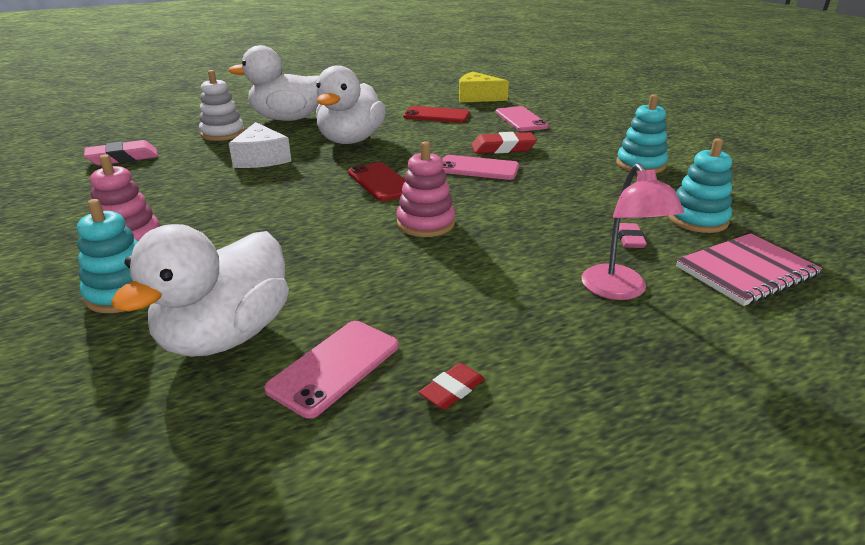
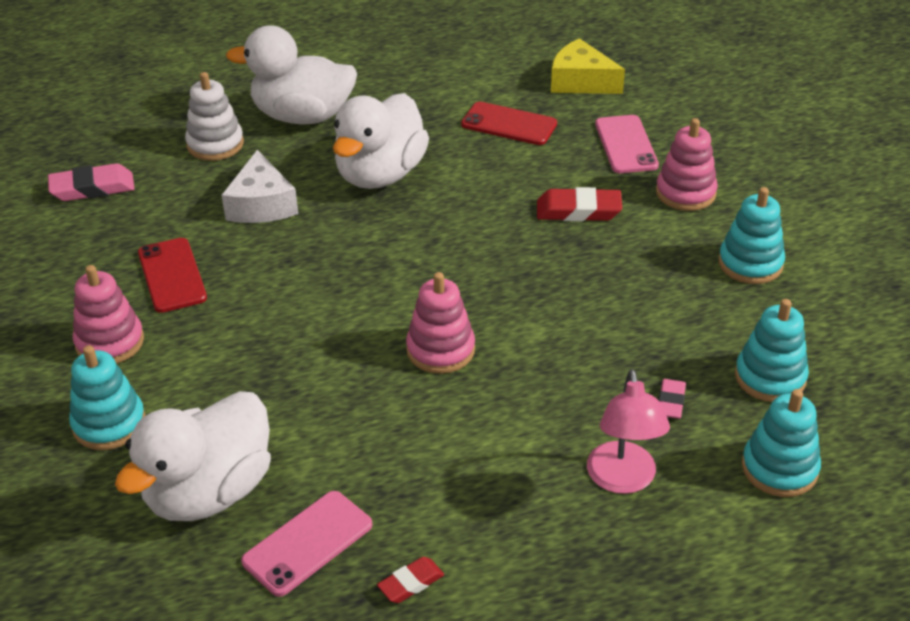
camera: 10 degrees right, 10 degrees up
red phone [348,162,406,201] -> red phone moved to [138,238,207,313]
pink phone [442,155,519,180] -> none
pink notebook [676,233,822,306] -> turquoise stacking toy [742,389,821,497]
none -> pink stacking toy [656,118,718,211]

